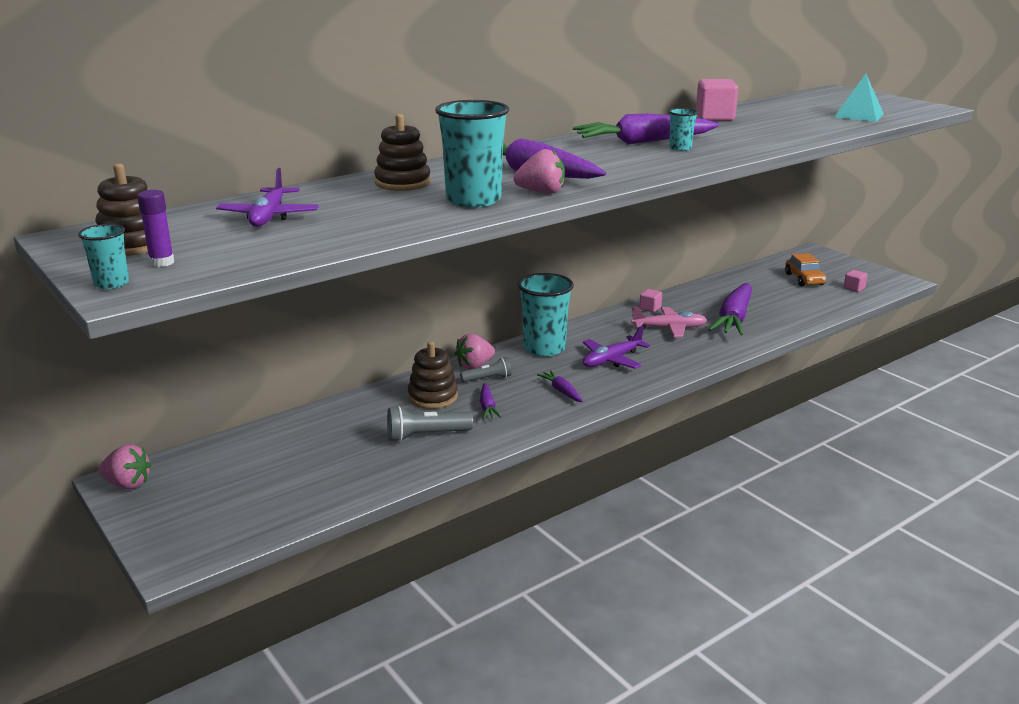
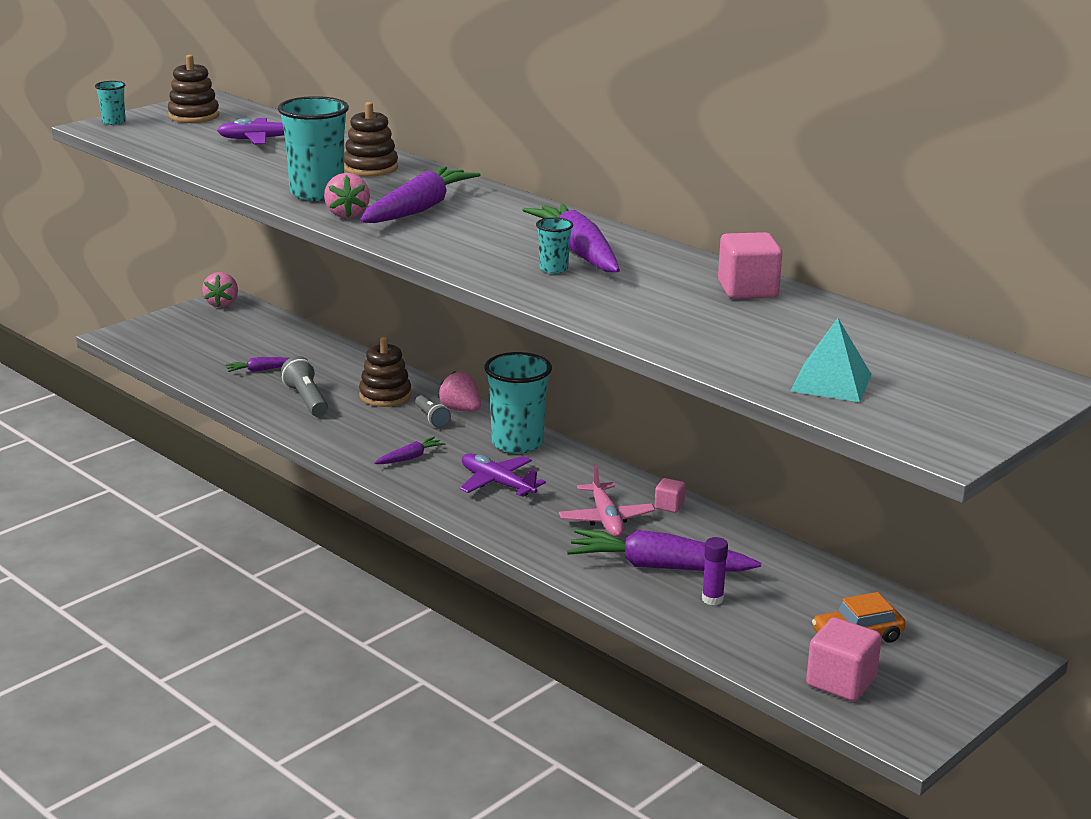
camera: 80 degrees right, 0 degrees up
purple glue stick [137,190,174,267] -> purple glue stick moved to [702,537,728,605]
purple carrot [480,383,501,419] -> purple carrot moved to [226,357,289,372]
pink cube [844,270,868,292] -> pink cube [806,617,882,701], size x1.91

